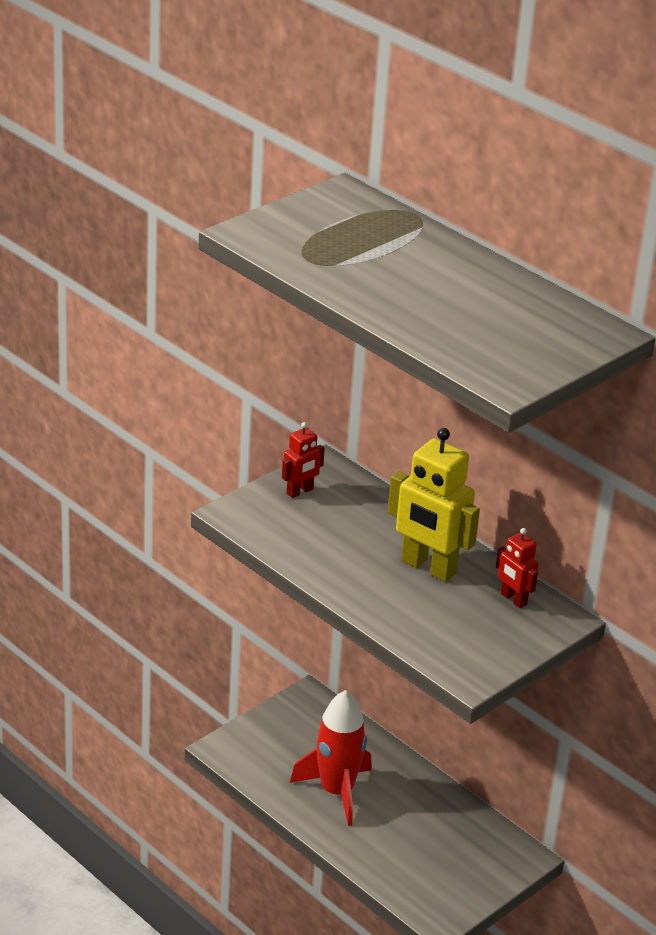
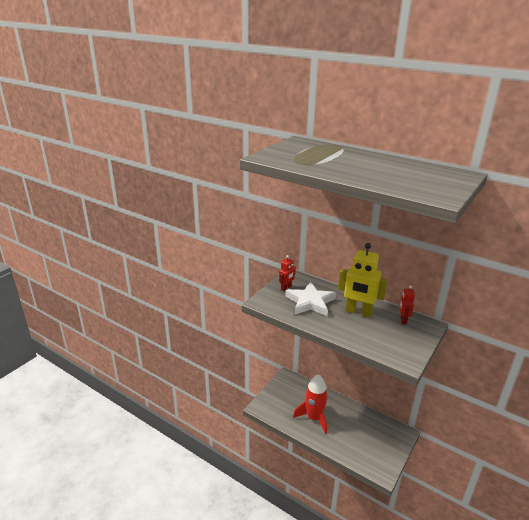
camera: 10 degrees left, 5 degrees down
red robot [496,528,538,608] -> red robot turned 60 degrees clockwise [400,285,415,325]
none -> white star [285,282,336,316]

